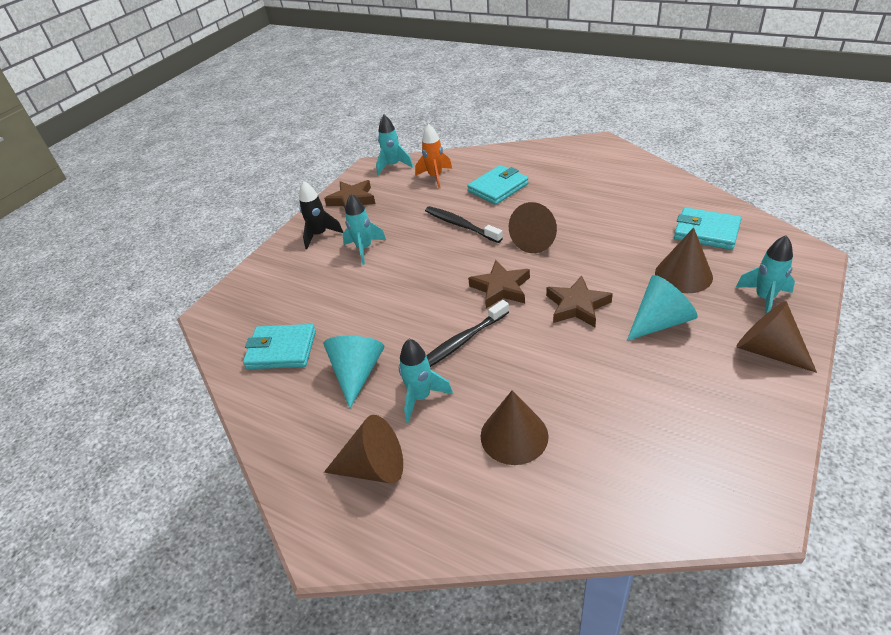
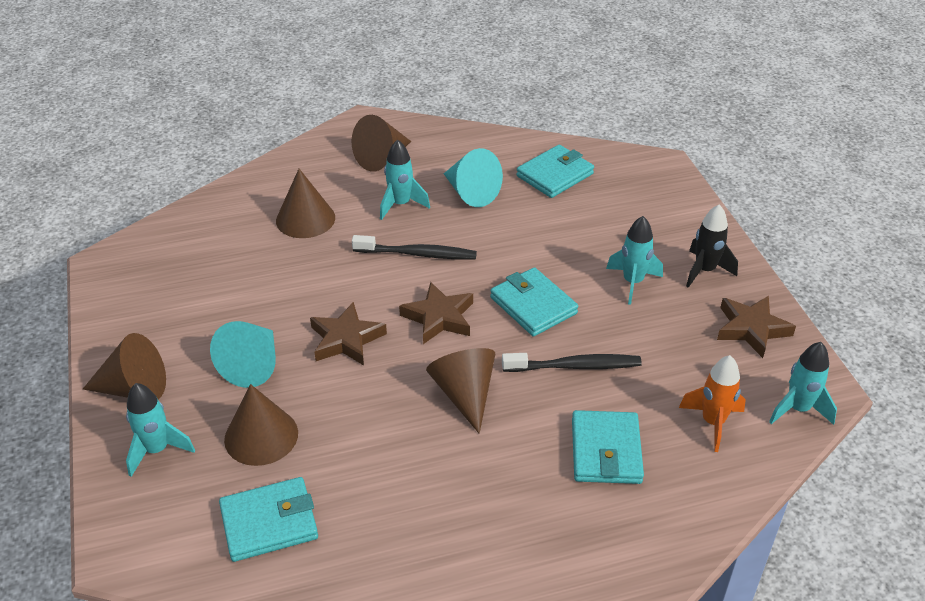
camera: 130 degrees right, 0 degrees up
black toothbrush [426,300,509,367] -> black toothbrush turned 90 degrees clockwise [352,235,477,259]
none -> turquoise wallet [490,267,578,336]

